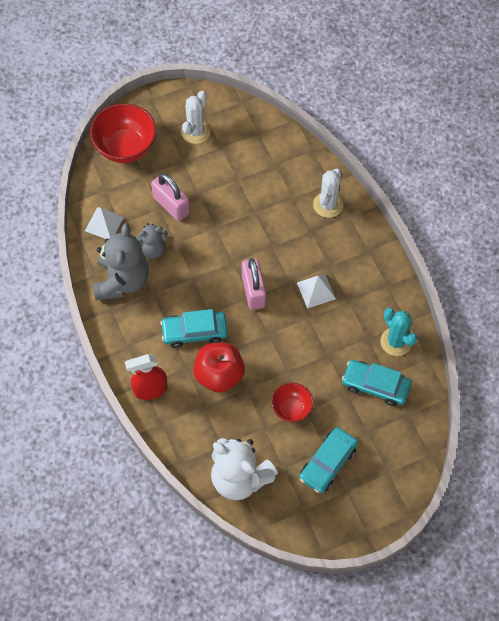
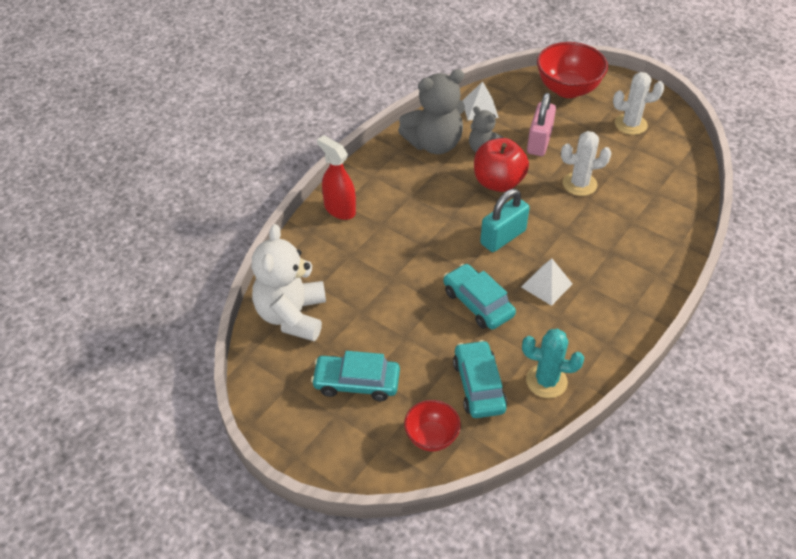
camera: 60 degrees right, 15 degrees down
turquoise car [160,309,228,348] -> turquoise car moved to [443,264,516,330]
red apple [193,342,245,393] -> red apple moved to [474,138,529,192]
pink padlock [242,258,266,310] -> turquoise padlock [480,189,530,252]
red bowl [271,383,313,423] -> red bowl moved to [404,400,461,451]
white cactus [313,169,343,218] -> white cactus moved to [561,131,612,196]
turquoise cactus [380,308,417,356] -> turquoise cactus turned 75 degrees clockwise [522,329,584,398]

